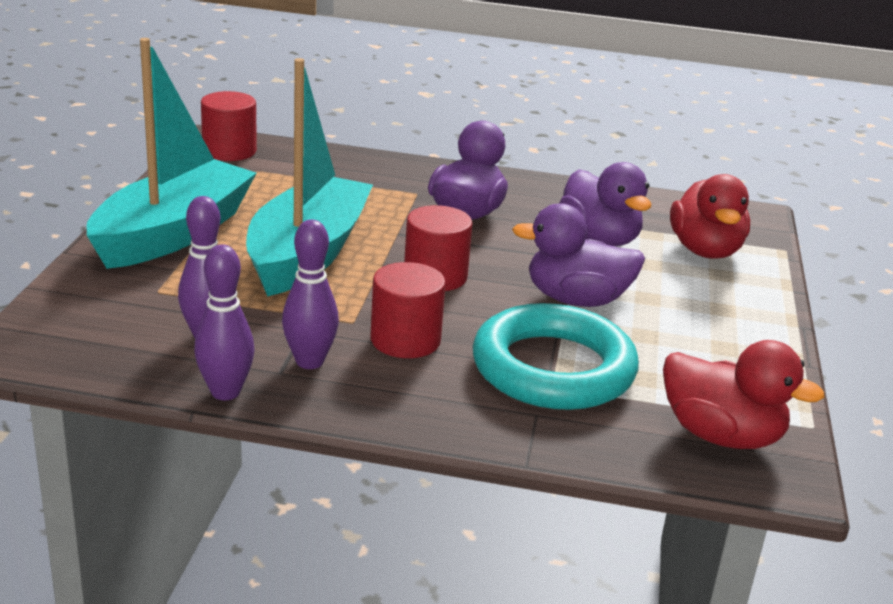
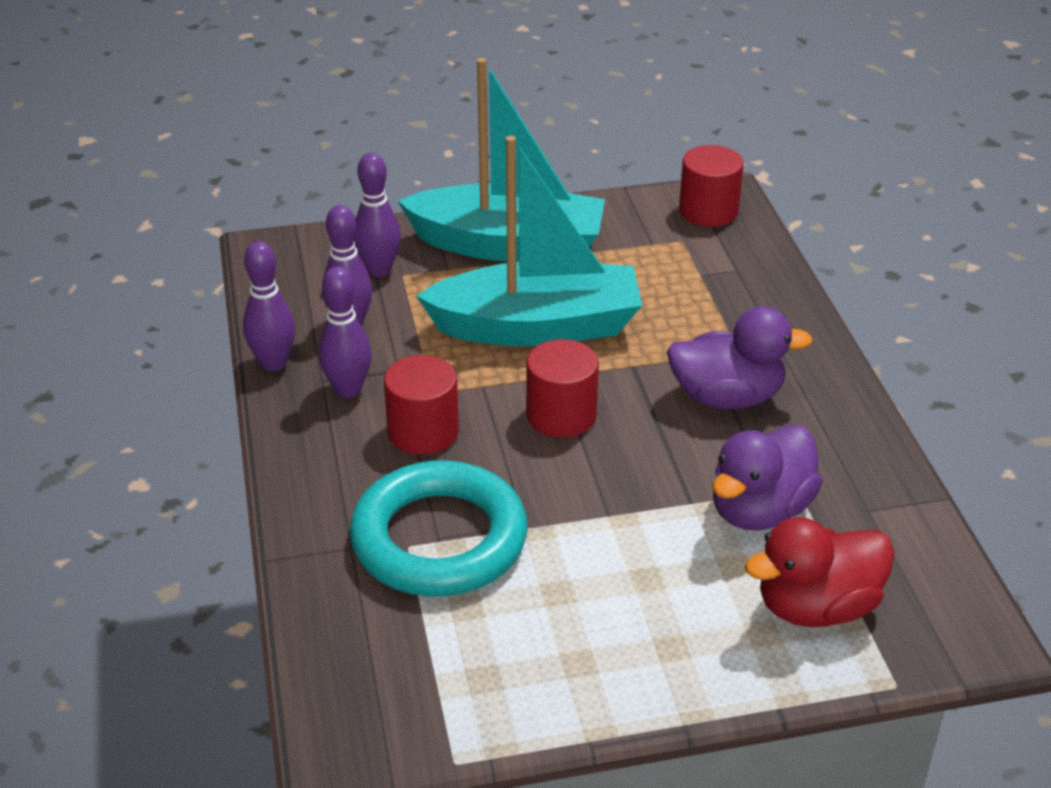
camera: 70 degrees right, 10 degrees up
purple duck [512,203,645,307] -> none
red duck [663,340,825,449] -> none
none -> purple bowling pin [354,153,401,277]

